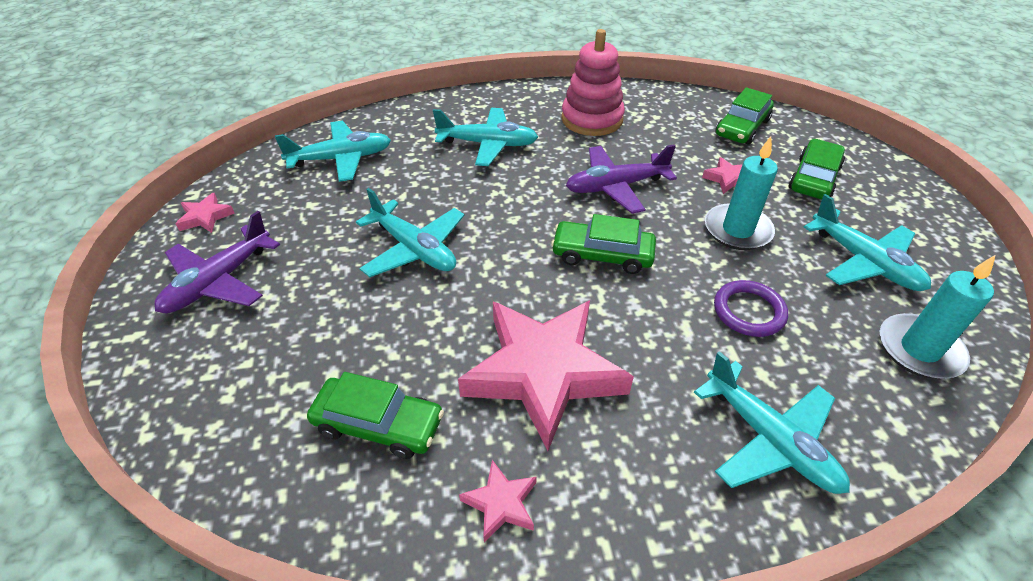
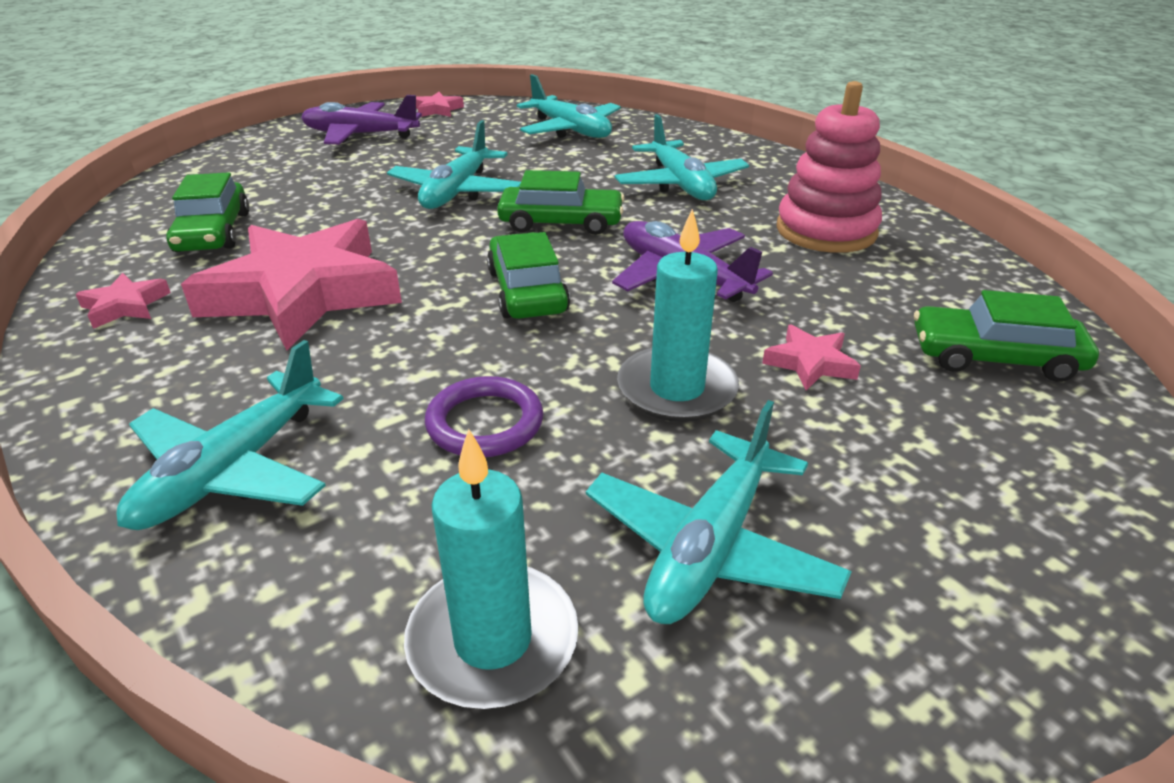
camera: 65 degrees right, 10 degrees down
green car [788,139,845,199] -> green car moved to [497,170,625,235]

